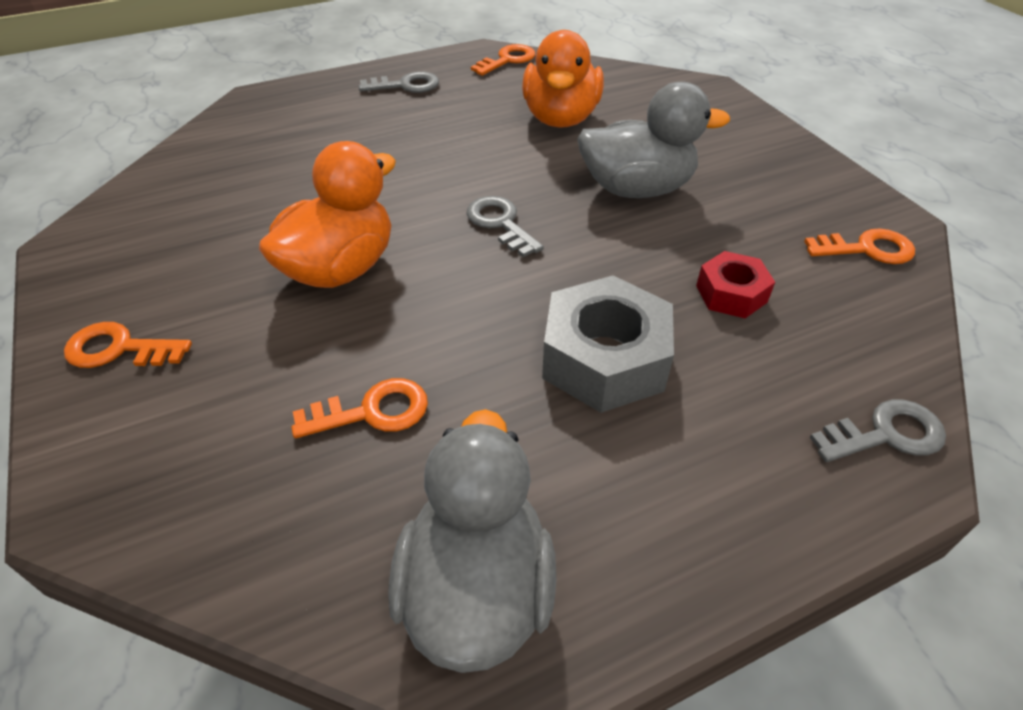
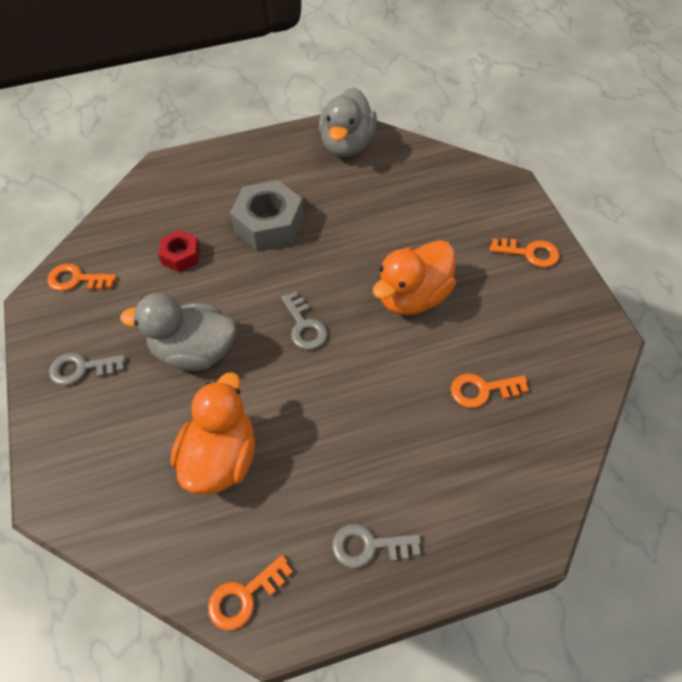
camera: 170 degrees left, 10 degrees up
orange key [291,378,428,438] -> orange key moved to [451,373,529,408]
grey key [810,399,946,462] -> grey key moved to [49,353,125,385]

